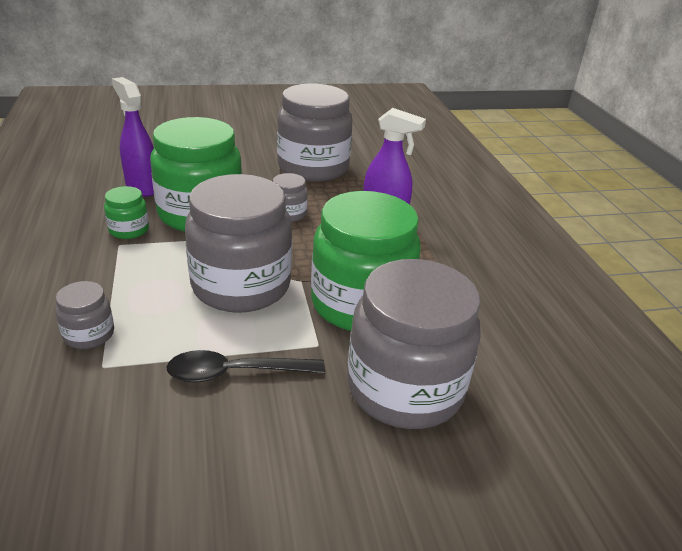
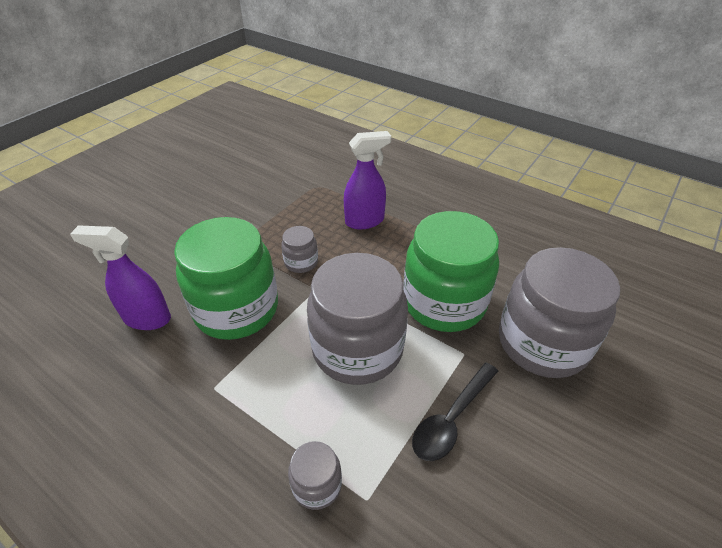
camera: 40 degrees left, 10 degrees up
green jar [104,186,149,239] -> none
grey jar [277,84,353,182] -> none

